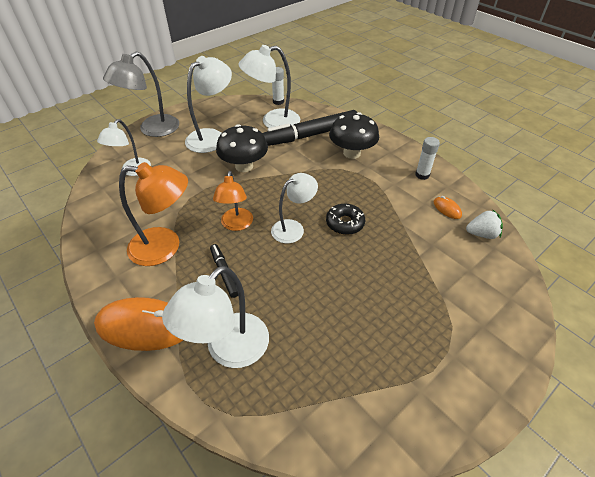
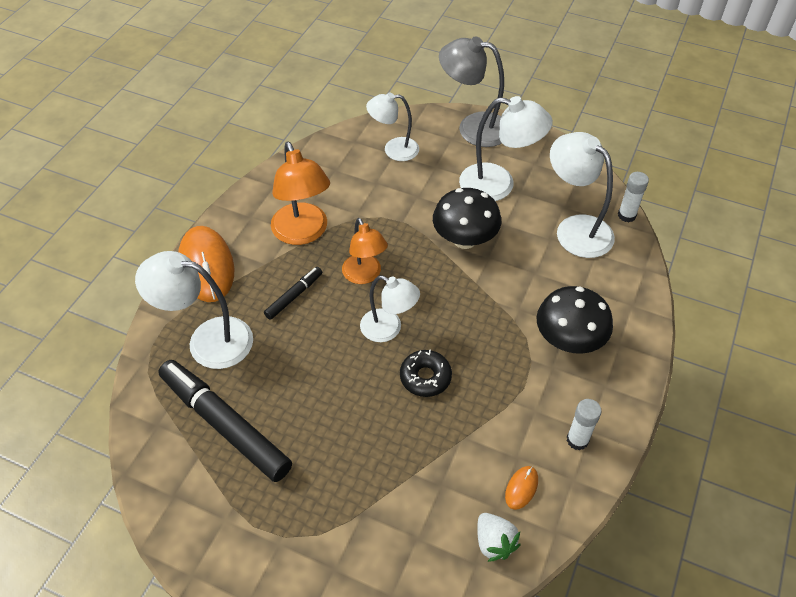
camera: 65 degrees right, 5 degrees up
orange lamp [213,171,253,231] -> orange lamp turned 90 degrees counterclockwise [342,218,388,284]
black marker [262,110,357,146] -> black marker moved to [158,360,292,482]

